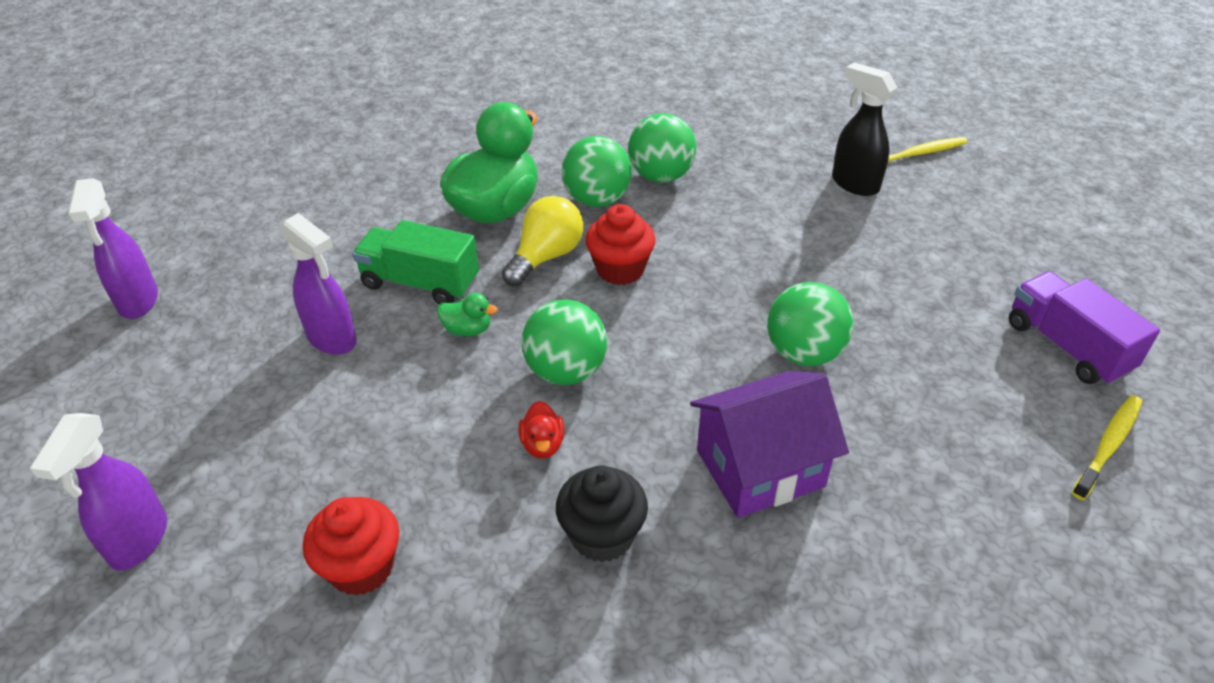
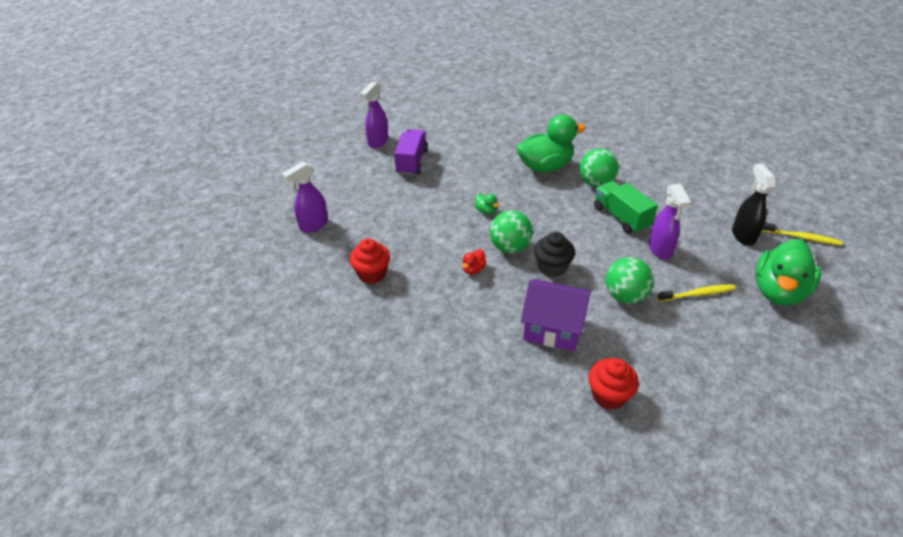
camera: 40 degrees right, 0 degrees up
purple spray bottle [280,213,357,355] -> purple spray bottle moved to [648,184,691,259]
green truck [352,220,479,304] -> green truck moved to [594,181,658,234]
yellow light bulb [502,196,583,286] -> none
black cupcake [556,465,648,562] -> black cupcake moved to [534,232,575,277]
red cupcake [585,204,656,285] -> red cupcake moved to [588,358,639,410]
green ball [628,113,696,183] -> none
purple truck [1009,272,1160,385] -> purple truck moved to [394,129,428,175]
yellow toothbrush [1072,395,1142,500] -> yellow toothbrush moved to [657,284,736,302]
none -> green duck [755,239,821,305]

